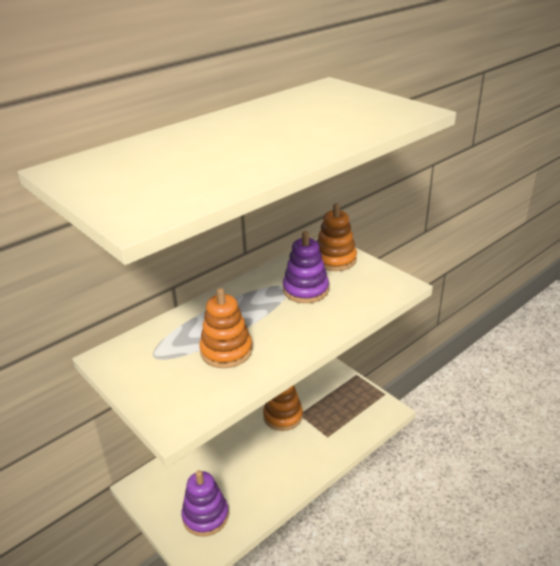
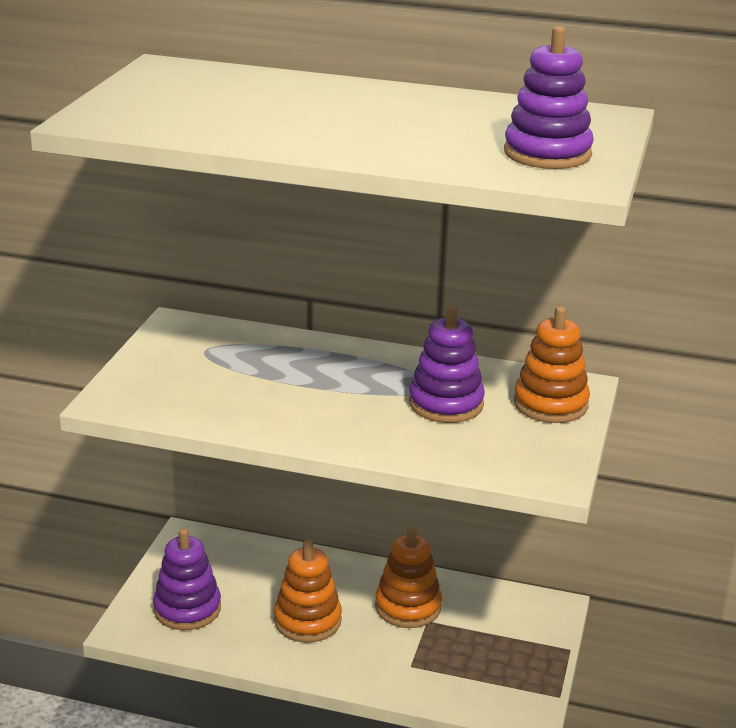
camera: 55 degrees right, 5 degrees down
orange stacking toy [199,288,253,368] -> orange stacking toy moved to [274,540,342,643]
none -> purple stacking toy [504,26,594,169]

